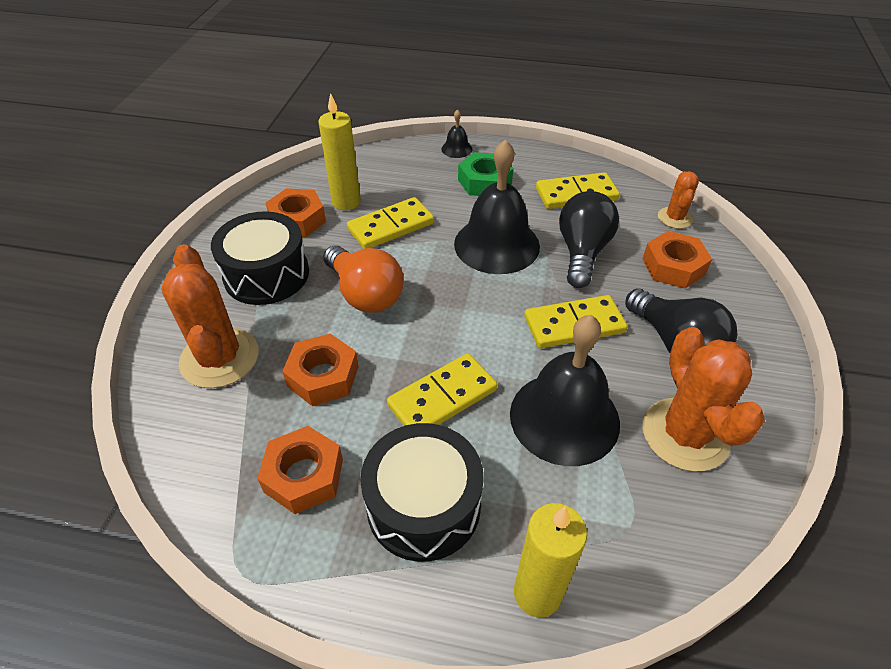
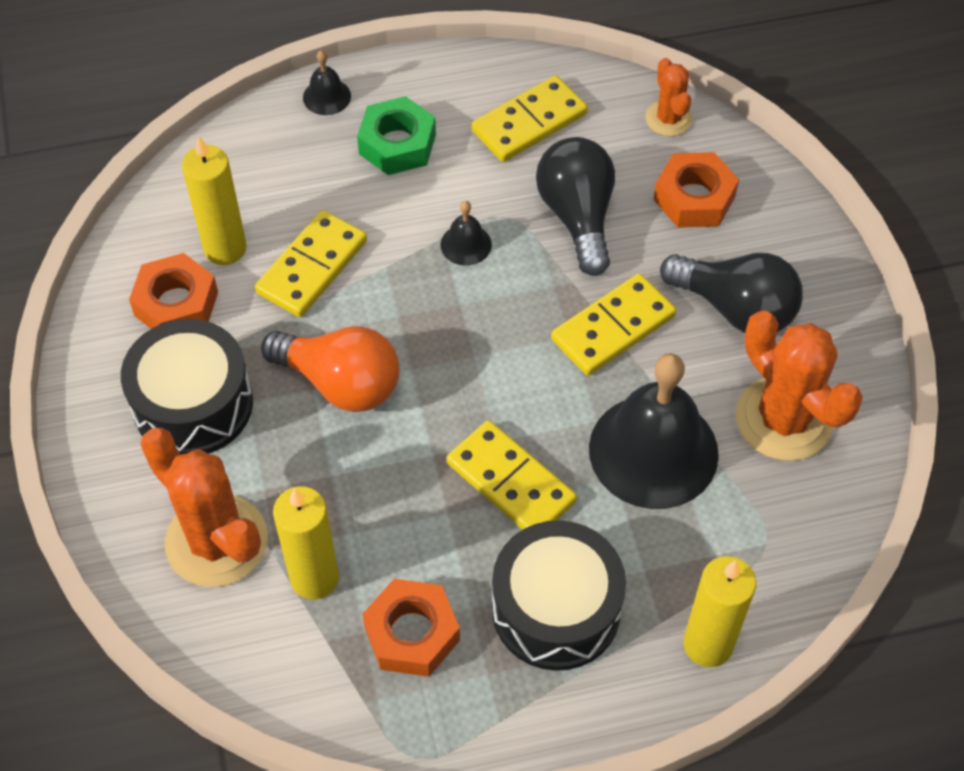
camera: 25 degrees left, 10 degrees up
orange nut [282,334,359,406] -> none
yellow domino [387,353,498,426] -> yellow domino turned 75 degrees counterclockwise [447,420,577,530]
black bell [454,139,540,274] -> black bell [441,201,492,266], size x0.43
none -> yellow candle [273,486,339,600]

